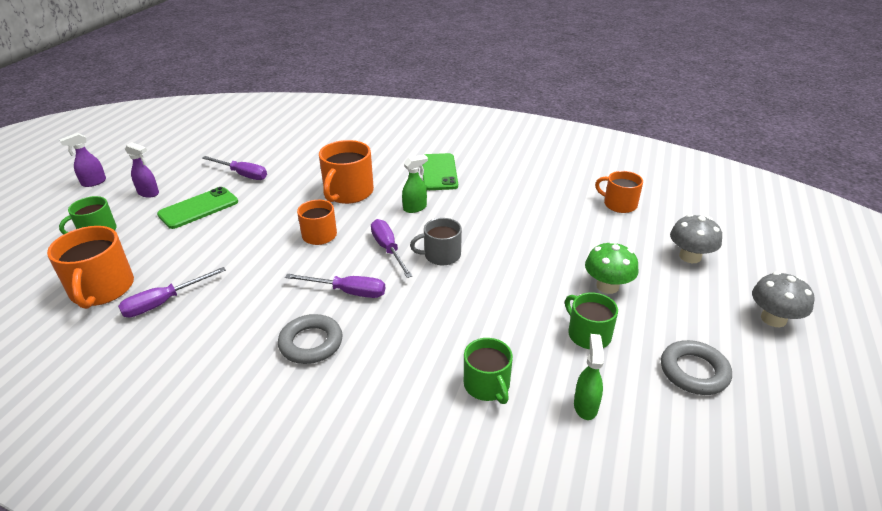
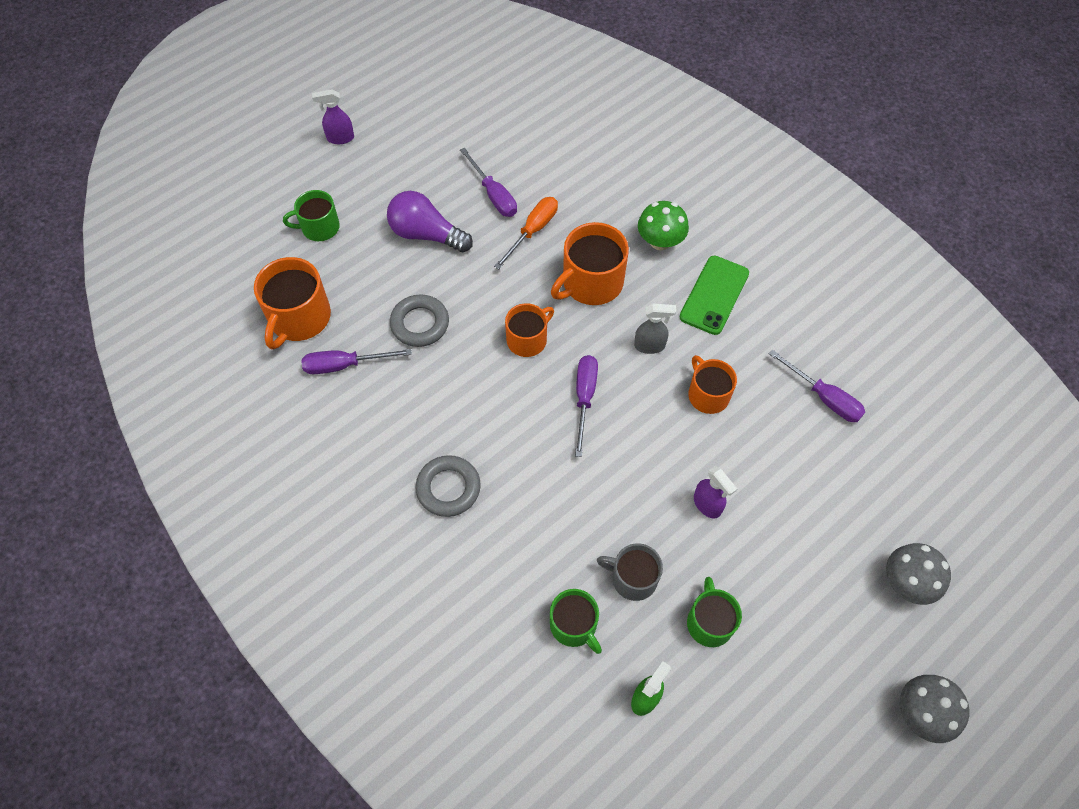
camera: 30 degrees right, 25 degrees up
purple spray bottle [125,142,159,198] -> purple spray bottle moved to [694,466,737,519]
green phone [157,187,238,229] -> purple light bulb [387,191,473,252]
purple screwdriver [285,274,385,298] -> purple screwdriver moved to [769,350,865,422]
green spray bottle [402,155,428,213] -> grey spray bottle [634,304,676,354]
grey mug [410,218,462,266] -> grey mug moved to [597,543,663,601]
green mug [464,338,513,404] -> green mug turned 45 degrees counterclockwise [550,589,602,654]
green mushroom [585,241,638,294] -> green mushroom moved to [638,201,689,250]
orange mug [595,171,643,213] -> orange mug moved to [688,355,737,414]
grey ring [661,340,732,395] -> grey ring moved to [390,294,449,347]
none -> orange screwdriver [494,197,558,269]

